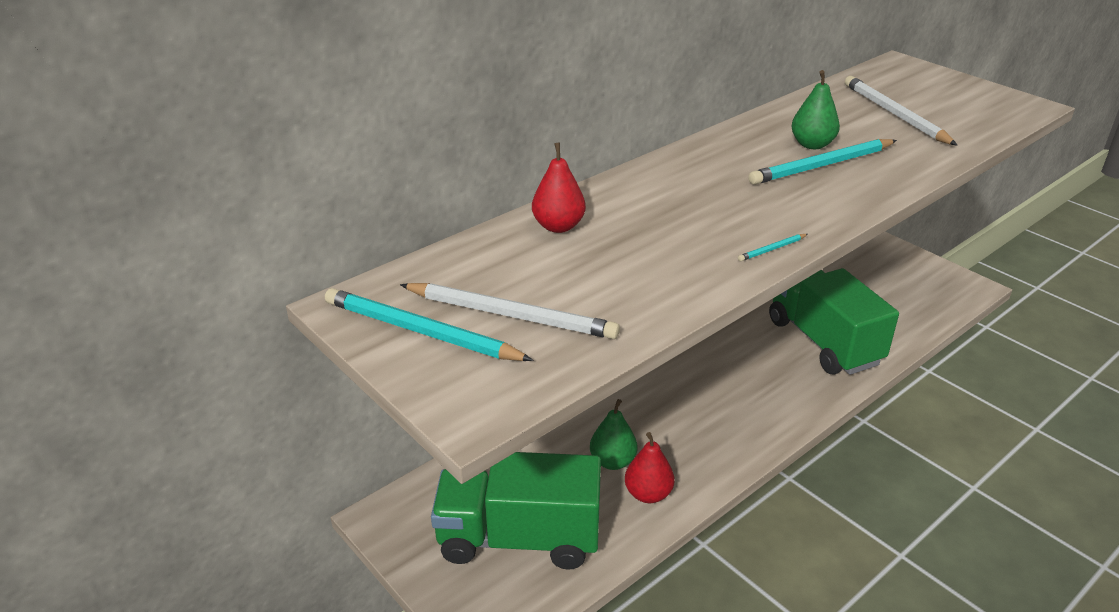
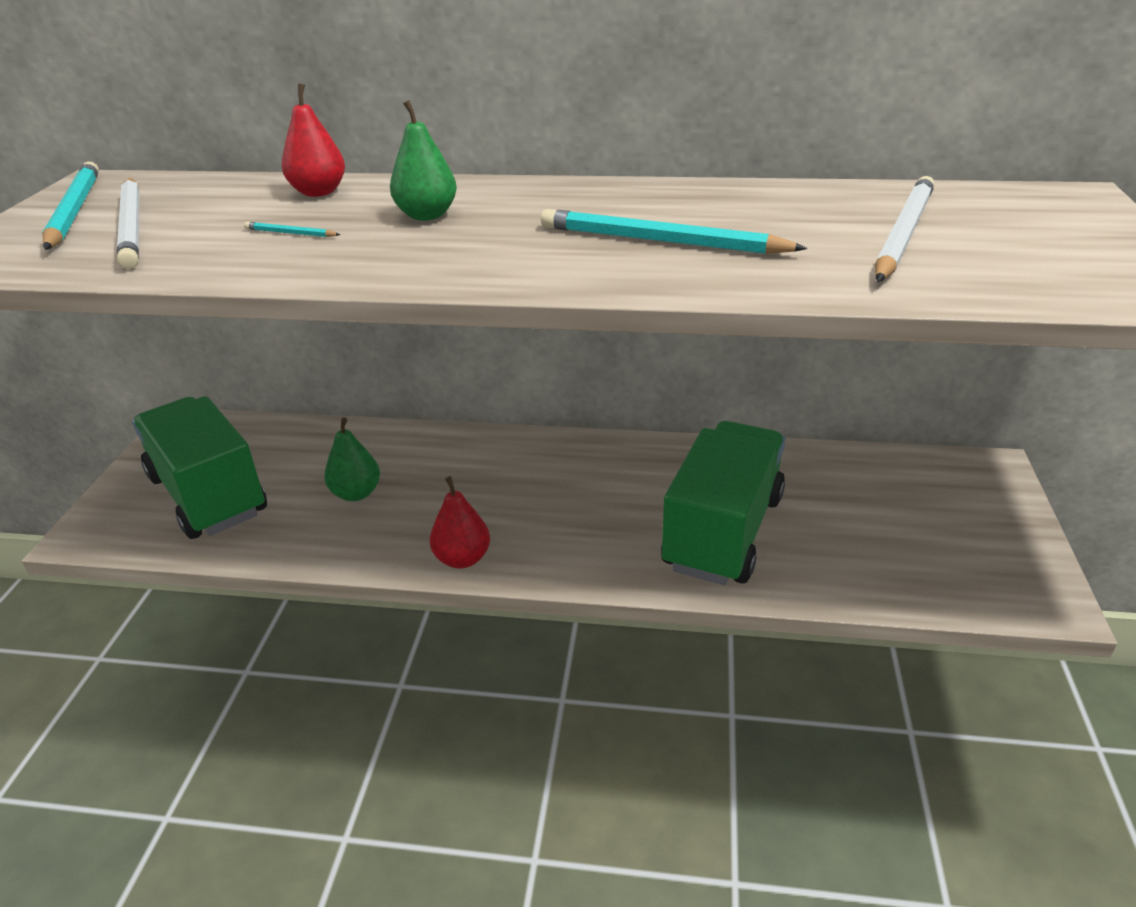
camera: 50 degrees right, 0 degrees up
red pear [625,432,674,503] -> red pear moved to [430,476,490,569]
turquoise pencil [738,234,808,261] -> turquoise pencil moved to [244,222,341,237]
green pear [792,70,840,149] -> green pear moved to [390,100,457,221]

